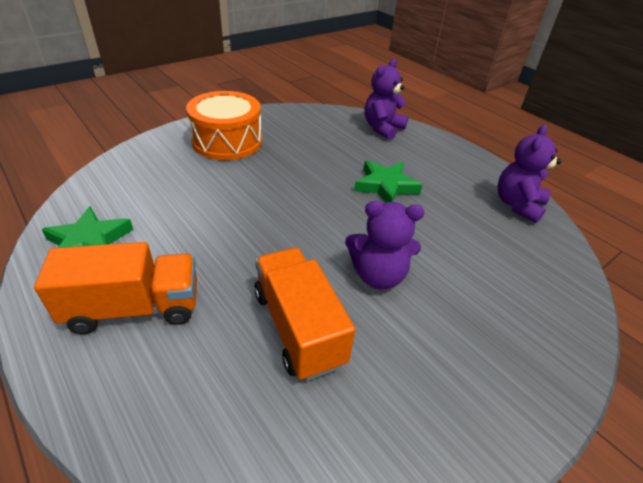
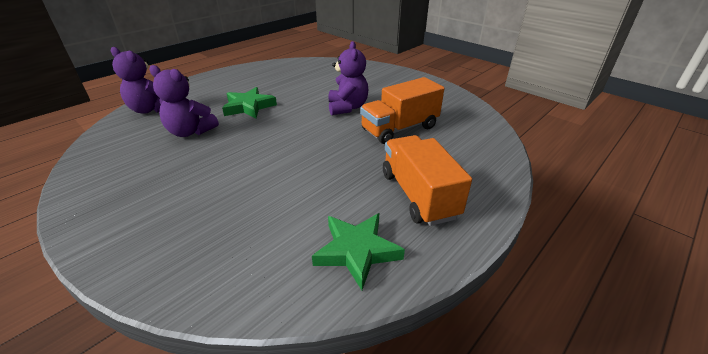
camera: 95 degrees left, 5 degrees down
orange drum [186,91,262,160] -> none
purple teddy bear [497,125,562,223] -> purple teddy bear moved to [149,65,219,137]

